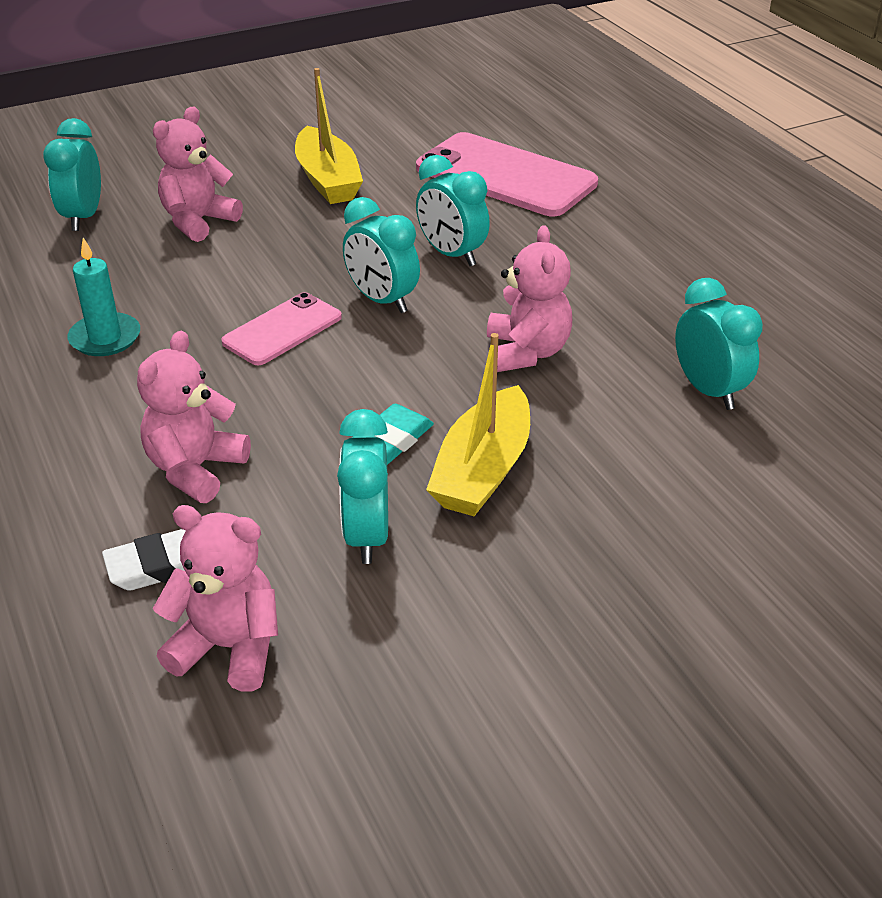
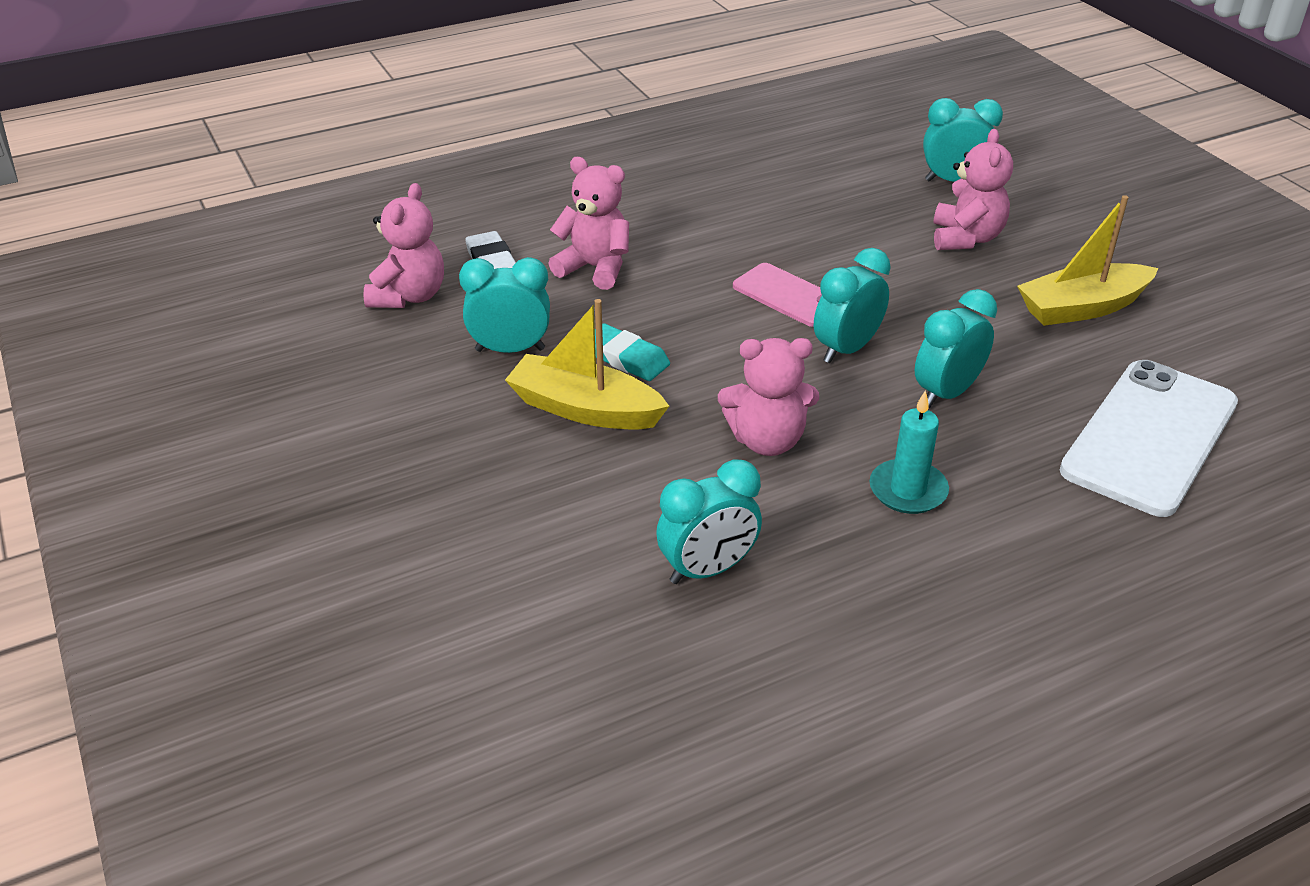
camera: 90 degrees right, 0 degrees up
turquoise candle [68,238,140,356] -> turquoise candle moved to [870,390,949,514]
pink teddy bear [153,107,243,242] -> pink teddy bear turned 60 degrees clockwise [933,129,1013,250]
pink phone [416,132,598,216] -> white phone [1060,360,1238,517]

